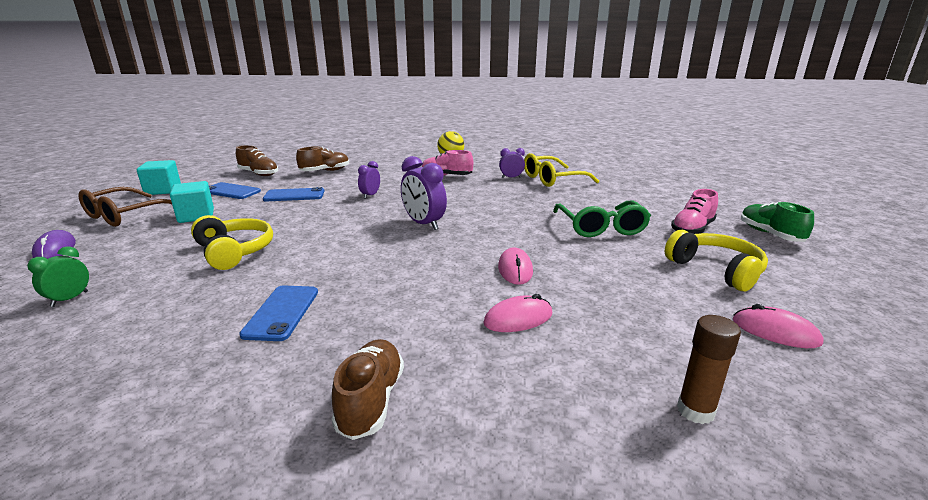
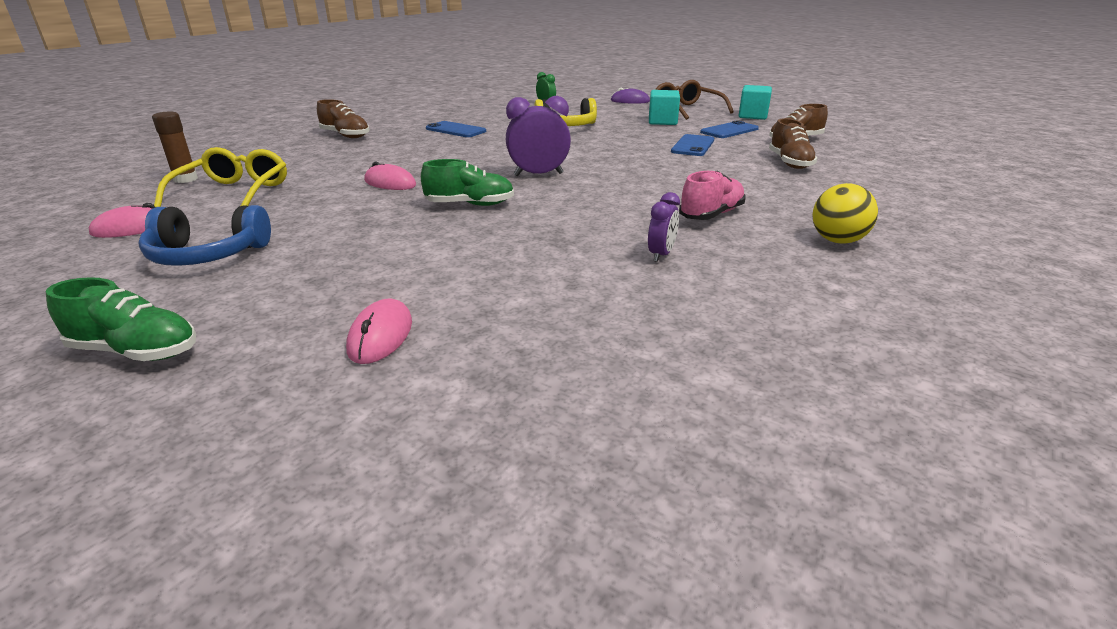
camera: 120 degrees right, 5 degrees up
purple clock [358,161,380,199] -> none
pink mouse [483,294,552,332] -> pink mouse moved to [346,298,412,364]
yellow glasses [524,153,599,187] -> yellow glasses moved to [154,147,287,207]
green glasses [553,200,651,237] -> none
yellow headphones [665,230,768,292] -> blue headphones [138,205,271,266]
pink shoe [671,189,718,234] -> none
none -> green shoe [421,159,514,206]

